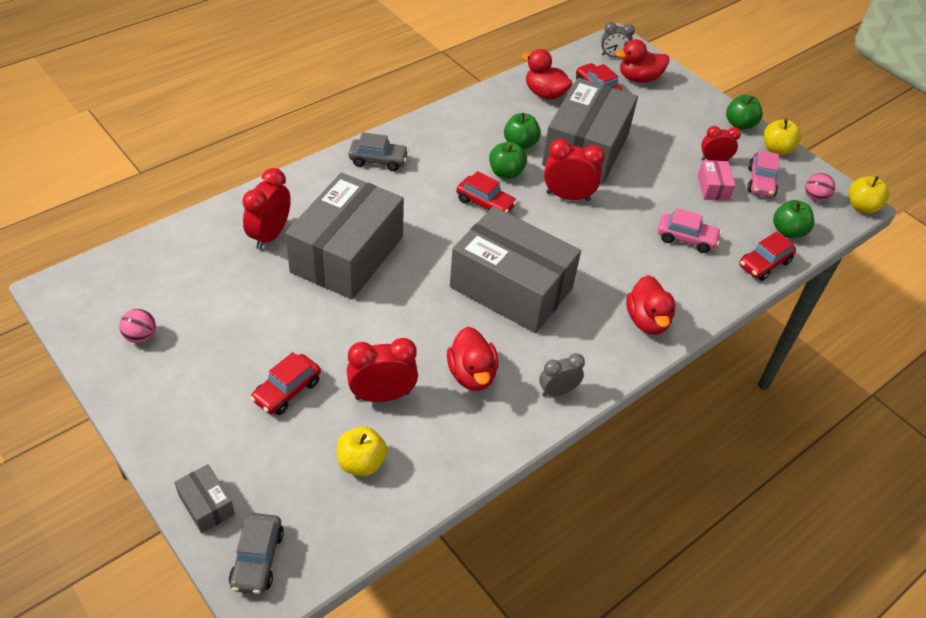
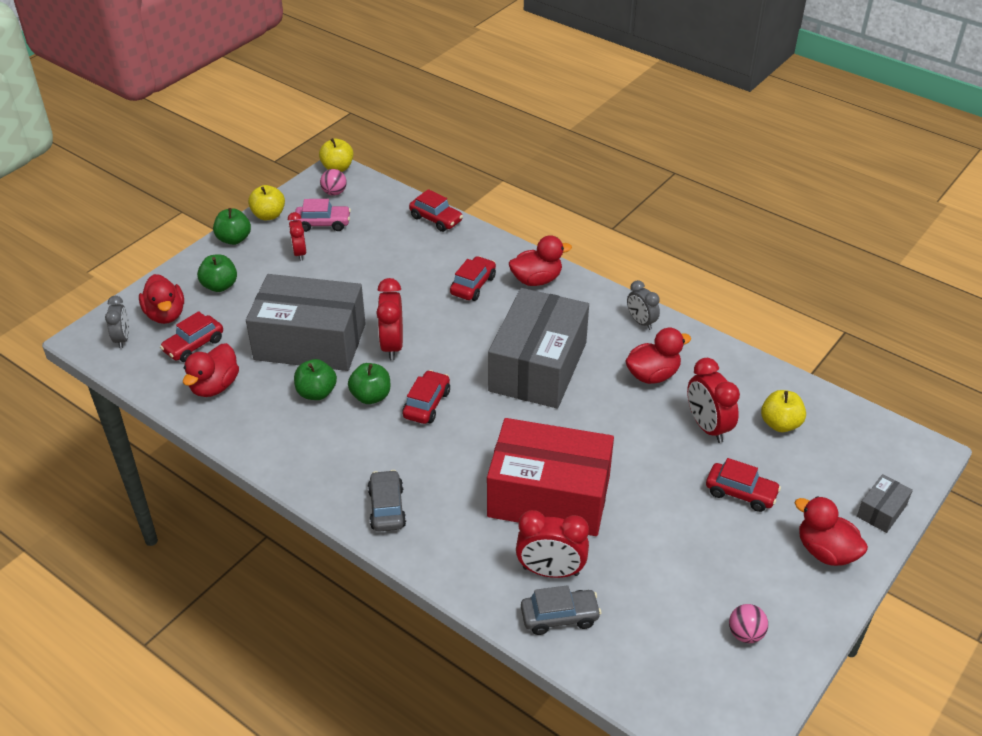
camera: 100 degrees left, 5 degrees down
grey car [229,513,284,594] -> grey car moved to [521,585,601,635]
grey box [285,173,404,299] -> red box [487,418,614,536]
pink car [658,208,722,253] -> none
pink box [698,160,736,201] -> none
green apple [773,200,814,238] -> green apple moved to [197,254,237,292]
none -> red car [450,256,496,301]
none -> red duck [795,496,868,566]

